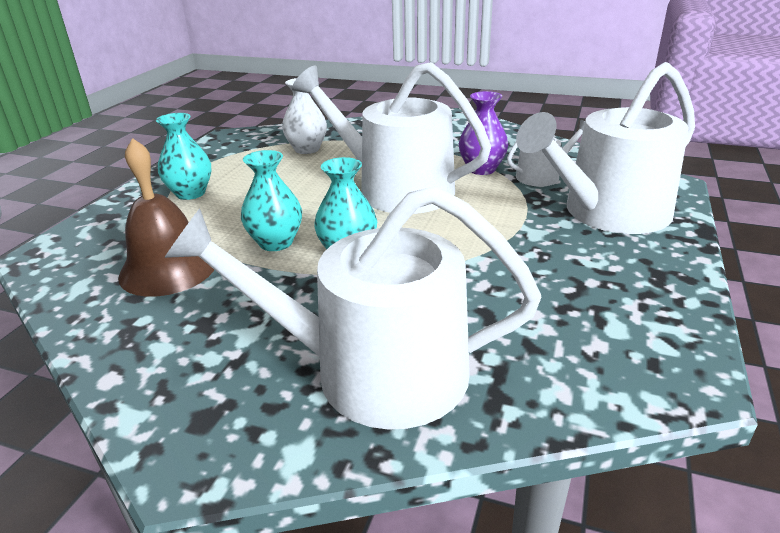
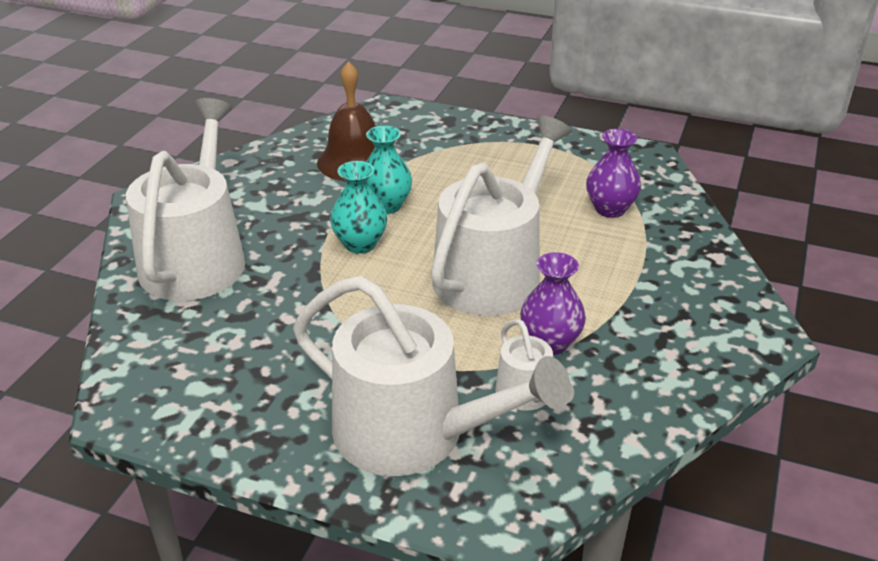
camera: 90 degrees right, 5 degrees up
turquoise vase [156,113,211,200] -> none
white vase [282,78,327,154] -> purple vase [586,129,641,218]
white watering can [516,62,695,234] -> white watering can turned 150 degrees clockwise [293,276,571,476]

